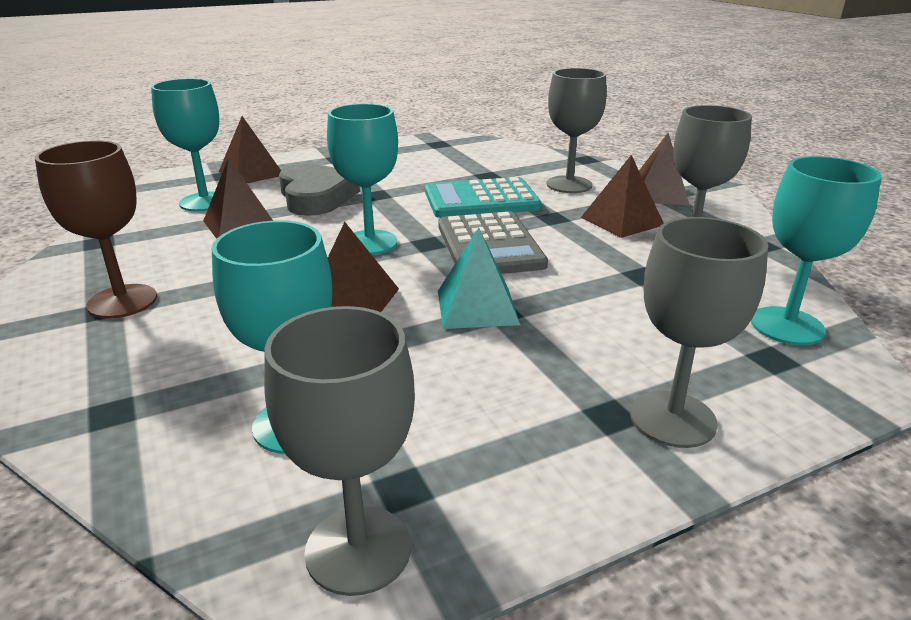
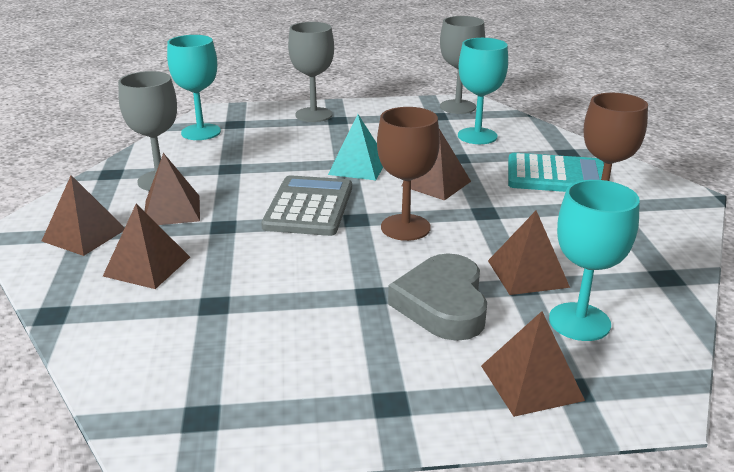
camera: 160 degrees left, 0 degrees up
turquoise goblet [327,104,398,255] -> brown goblet [377,107,440,241]
turquoise calculator [425,177,542,218] -> turquoise calculator moved to [508,153,604,192]
grey goblet [546,68,607,193] -> brown pyramid [103,204,190,289]

